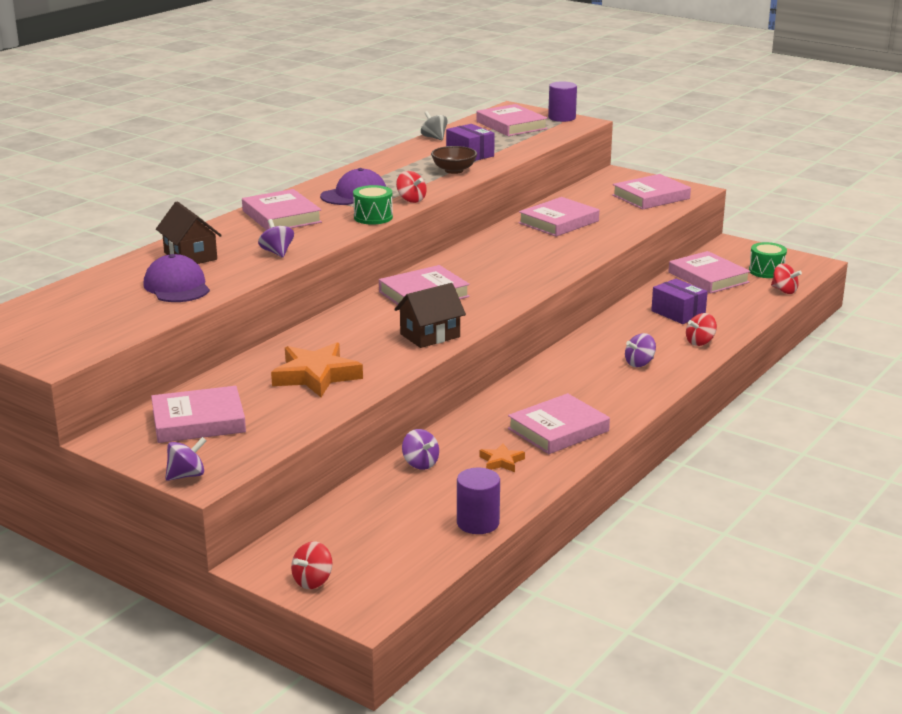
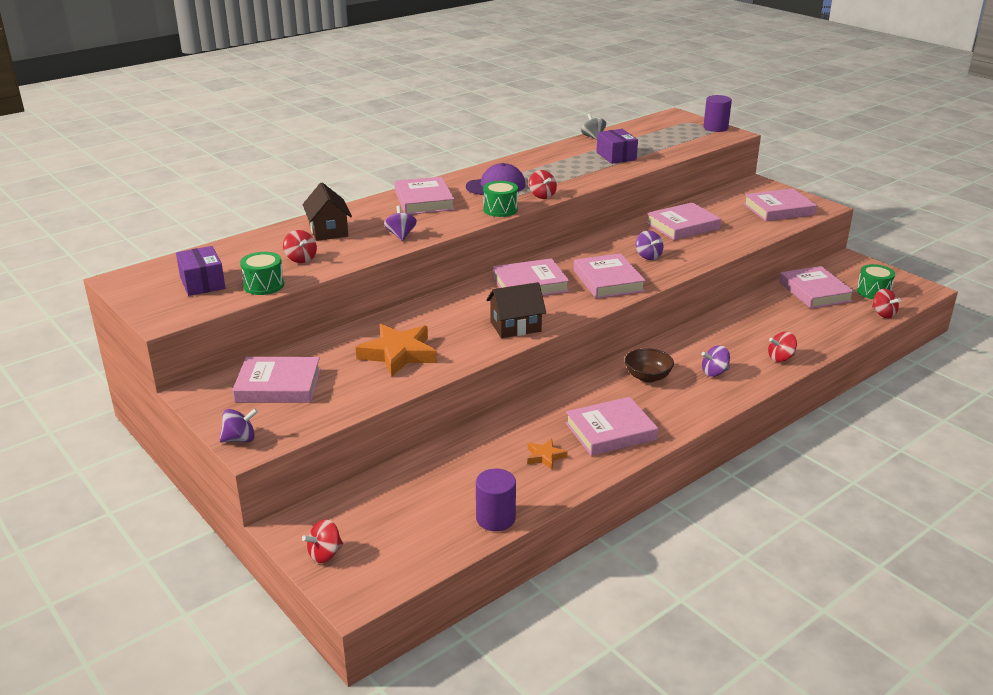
camera: 15 degrees right, 5 degrees up
purple cap [143,254,210,302] -> red spinning top [283,230,317,263]
purple spinning top [402,429,439,470] -> purple spinning top moved to [636,230,663,260]
brown bowl [431,146,477,174] -> brown bowl moved to [625,348,674,383]
pink book [477,104,548,136] -> pink book moved to [574,253,646,299]
purple box [651,279,708,324] -> purple box moved to [176,246,225,296]
none -> green drum [240,252,284,295]

